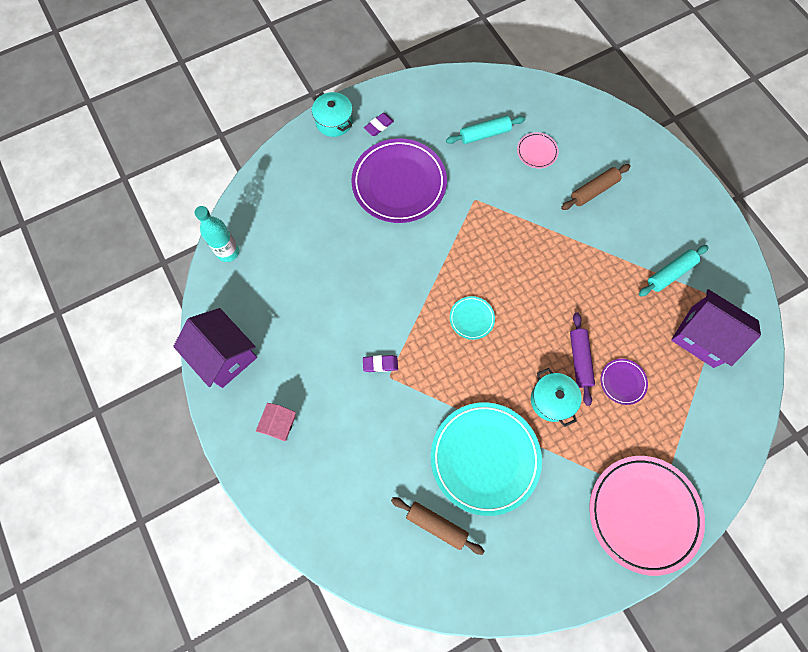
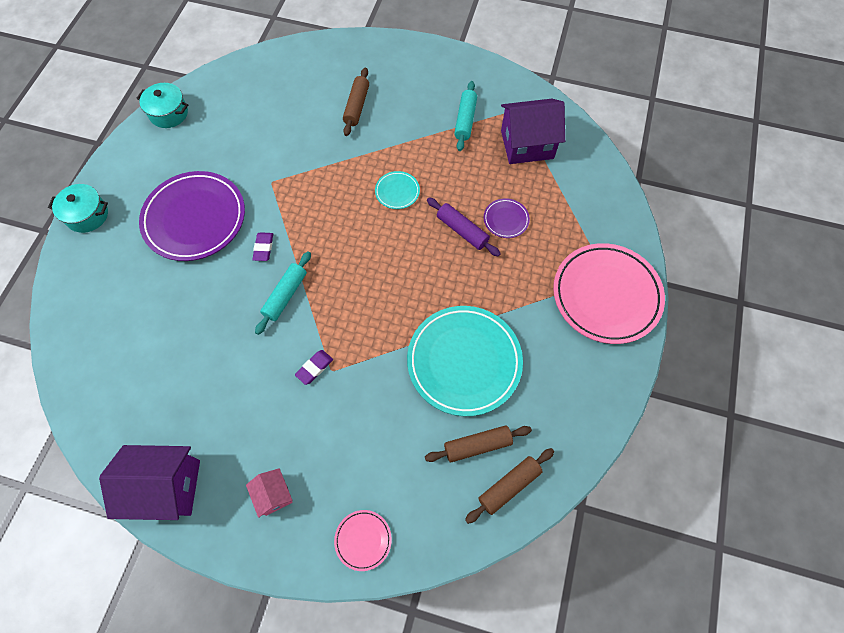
camera: 45 degrees left, 5 degrees down
turquoise bottle [195,206,239,262] -> none
purple eraser [364,113,394,136] -> purple eraser moved to [252,232,273,261]
turquoise rolling pin [446,116,525,144] -> turquoise rolling pin moved to [255,251,311,335]
turquoise plate [450,296,495,340] -> turquoise plate moved to [375,171,420,209]
pink plate [517,132,559,168] -> pink plate moved to [334,510,392,571]
turquoise pot [531,368,581,427] -> turquoise pot moved to [137,83,188,128]
none -> brown rolling pin [465,448,554,524]

